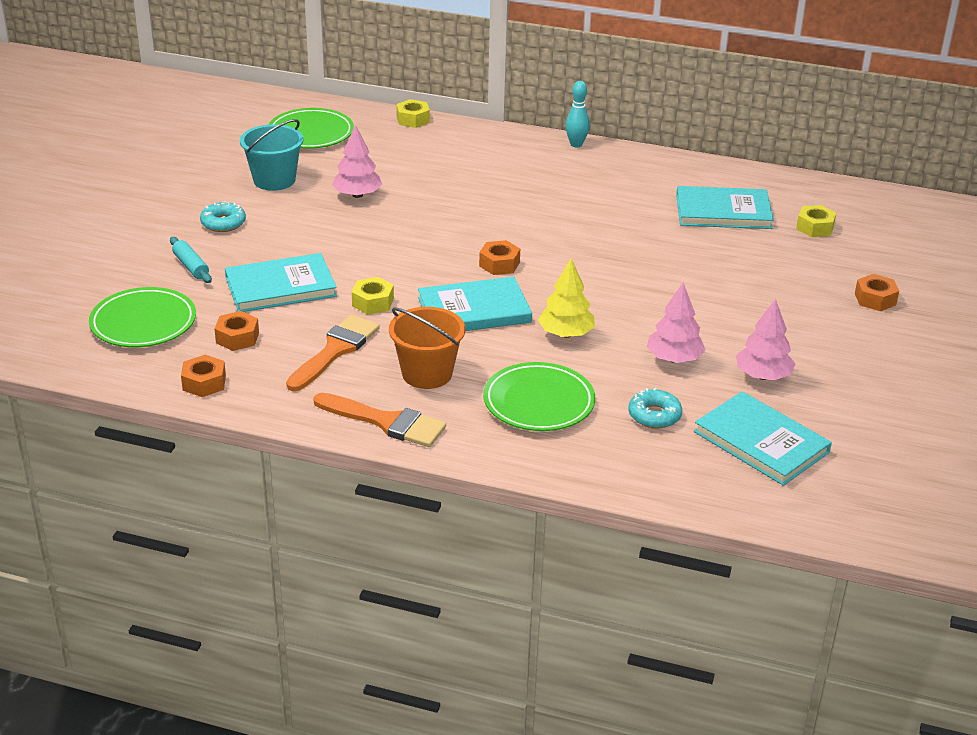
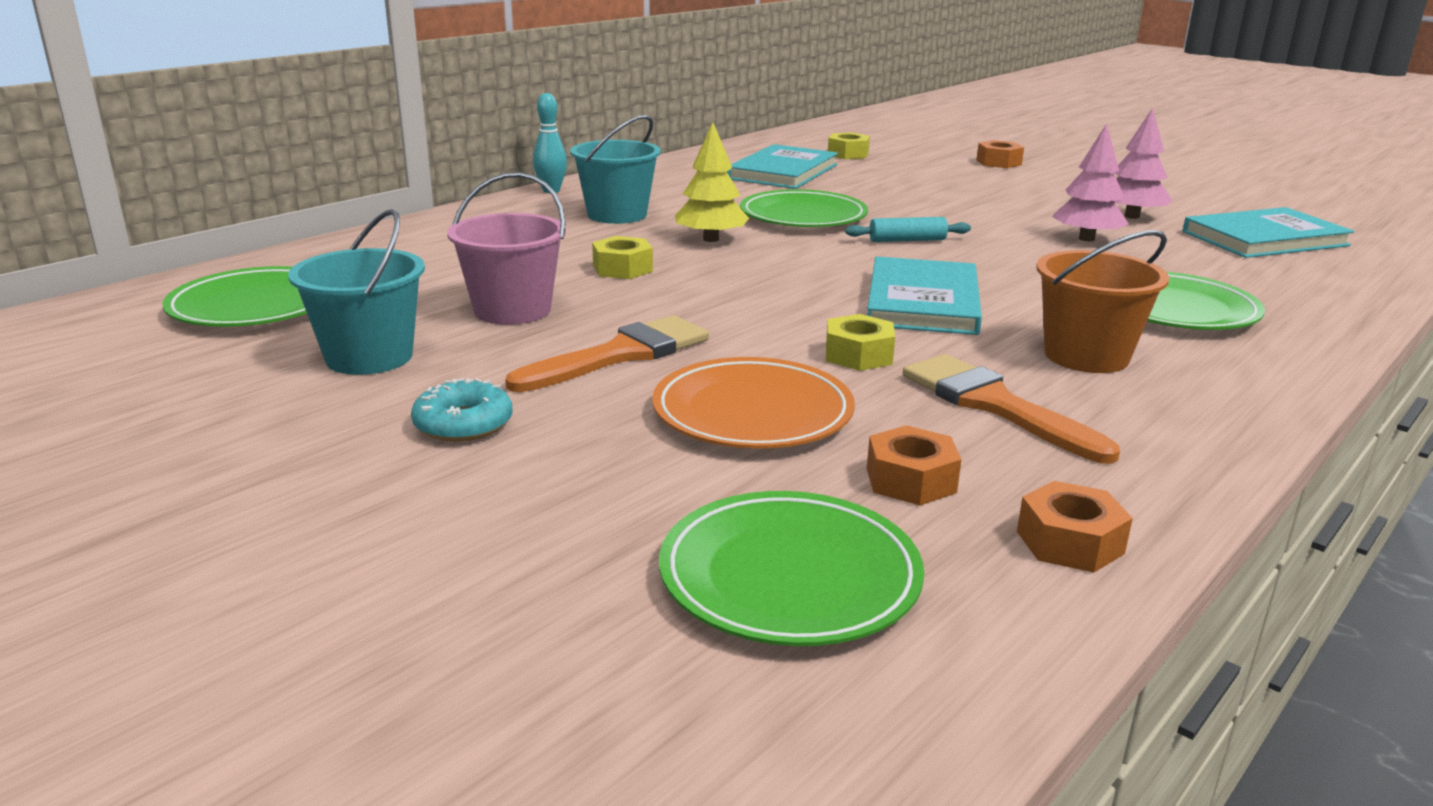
camera: 65 degrees left, 10 degrees down
turquoise rolling pin [170,237,212,283] -> turquoise rolling pin moved to [845,217,971,242]
turquoise book [225,253,337,312] -> orange plate [652,357,855,449]
orange brush [313,393,446,447] -> orange brush moved to [505,315,709,392]
pink tree [332,125,382,198] -> pink bucket [447,172,566,325]
yellow nut [396,99,430,128] -> yellow nut moved to [592,236,653,279]
orange nut [479,240,520,275] -> none
yellow tree [538,259,595,338] -> yellow tree moved to [675,122,749,242]
turquoise donut [628,388,682,428] -> none
none -> turquoise bucket [570,115,661,224]
none -> green plate [740,189,868,227]

